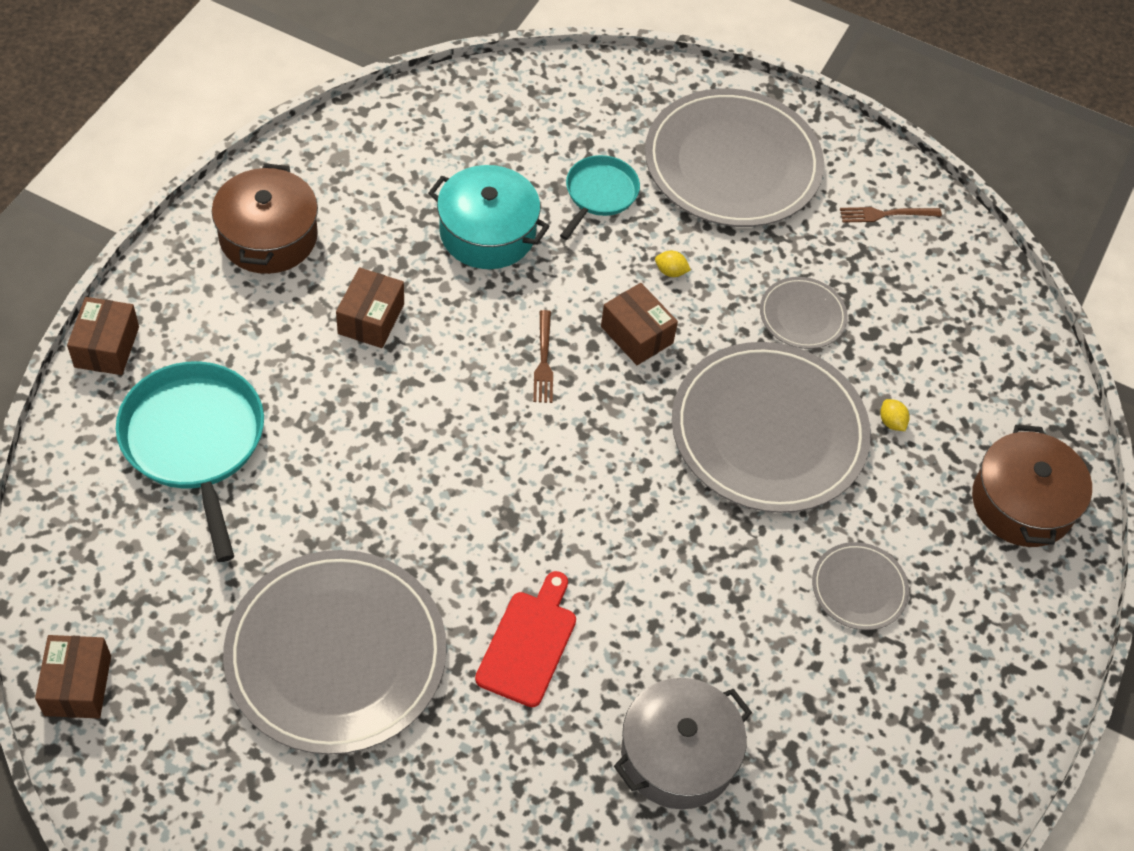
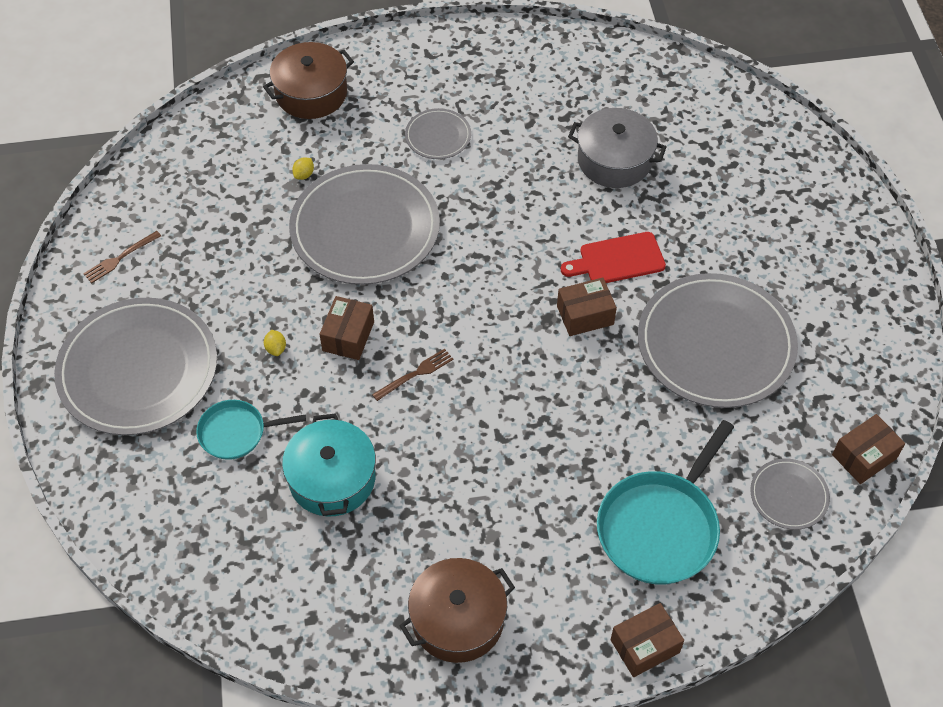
camera: 120 degrees left, 0 degrees up
brown box [336,267,404,348] -> brown box moved to [557,277,617,336]
grey plate [760,277,848,349] -> grey plate moved to [750,458,830,530]
brown fork [840,207,942,223] -> brown fork turned 90 degrees clockwise [83,231,161,283]

